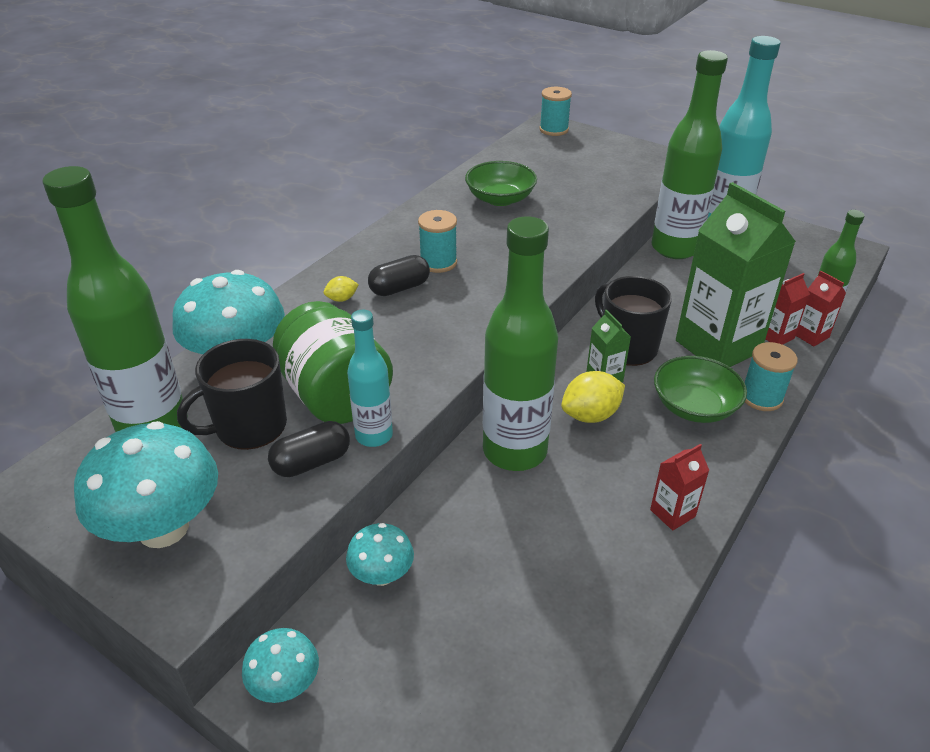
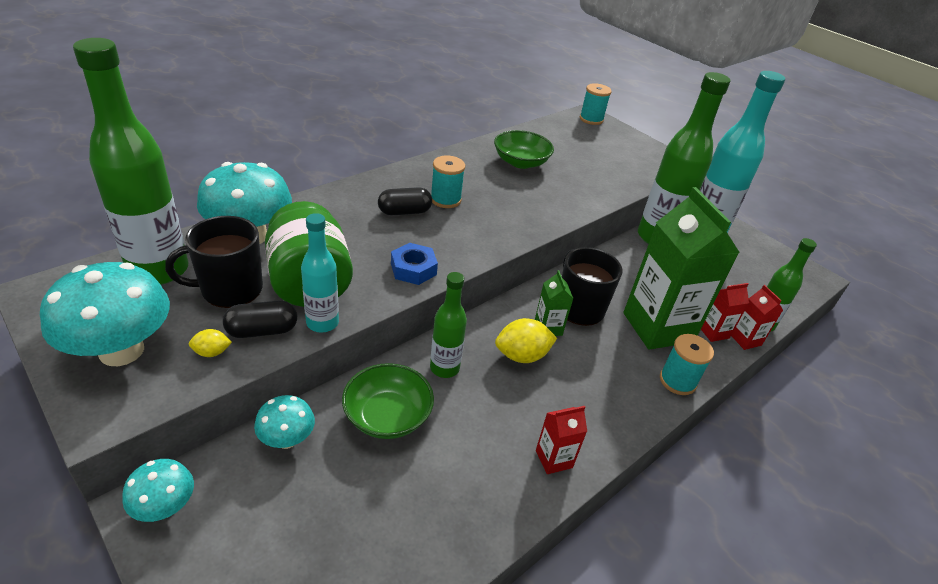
camera: 10 degrees right, 0 degrees up
yellow lemon [324,276,359,302] -> yellow lemon moved to [189,329,232,357]
green bottle [483,216,558,471] -> green bottle [430,272,467,378], size x0.54
green bowl [654,356,747,423] -> green bowl moved to [342,363,434,439]
none -> blue nut [391,243,438,285]

